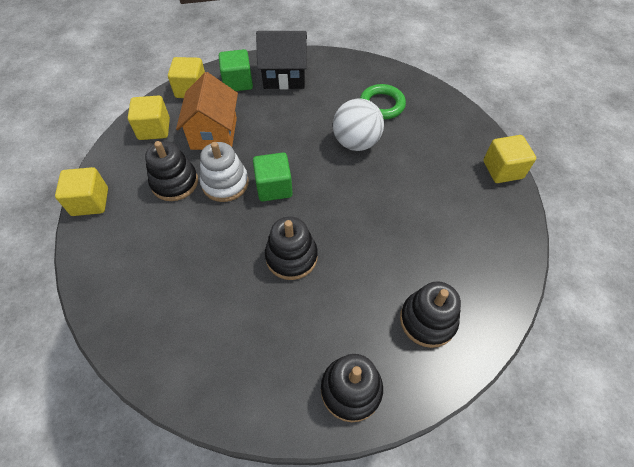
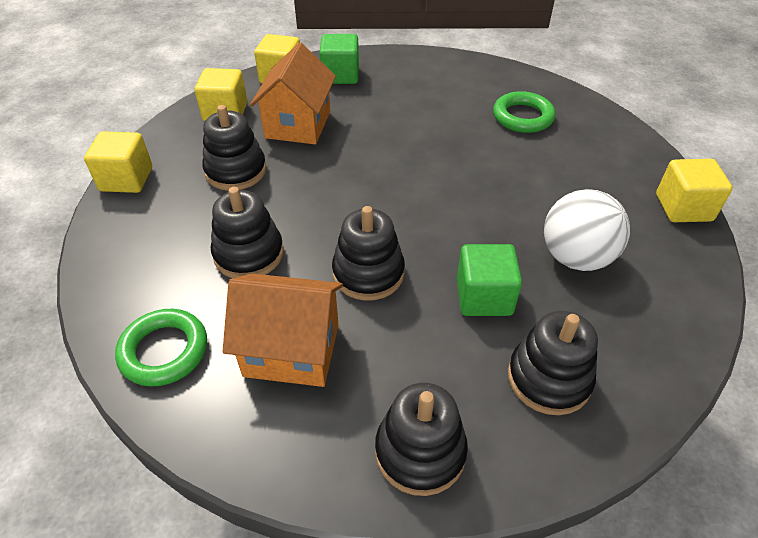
camera: 10 degrees right, 10 degrees down
white stacking toy [200,142,249,202] -> none
green cube [253,153,293,201] -> green cube moved to [457,244,522,316]
black house [256,31,307,89] -> none
white ball [333,99,384,151] -> white ball moved to [544,189,630,271]
none -> green ring [115,309,207,387]
none -> black stacking toy [211,187,284,278]
none -> orange house [223,274,343,387]

